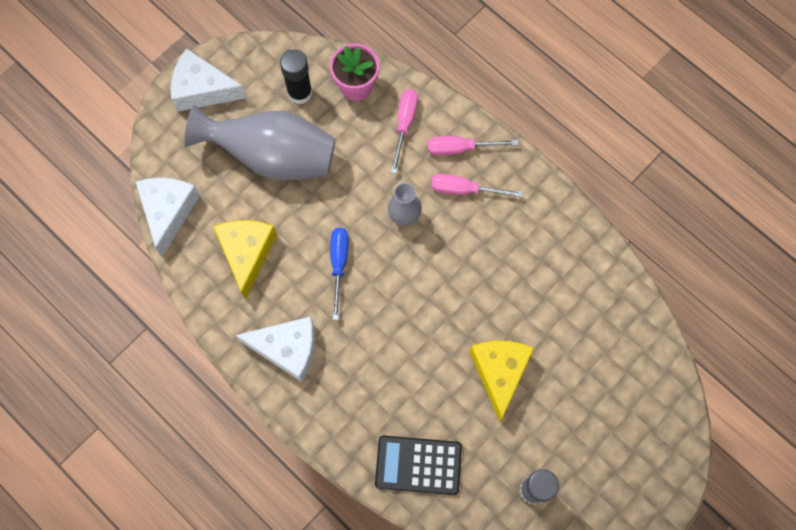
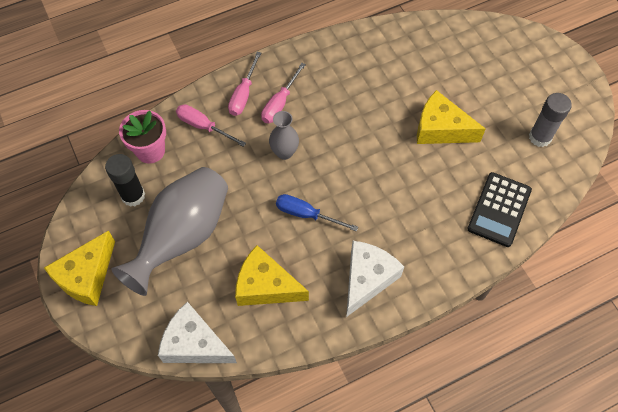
camera: 70 degrees left, 10 degrees down
white cheese [171,48,246,112] -> yellow cheese [44,230,115,306]

